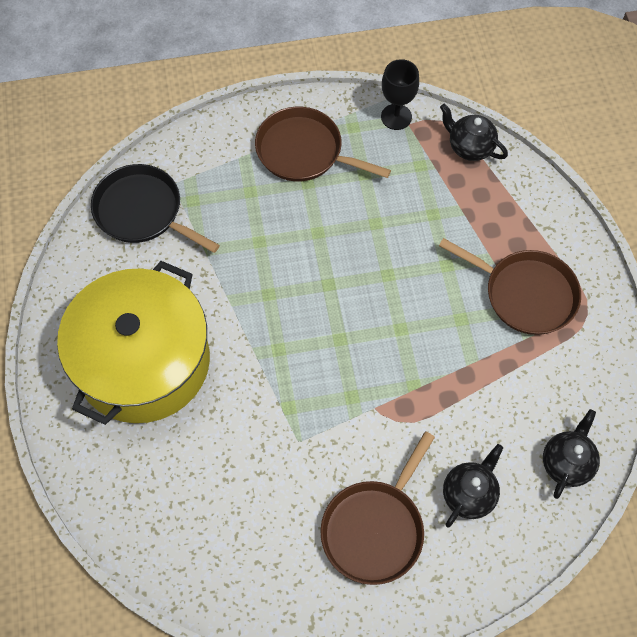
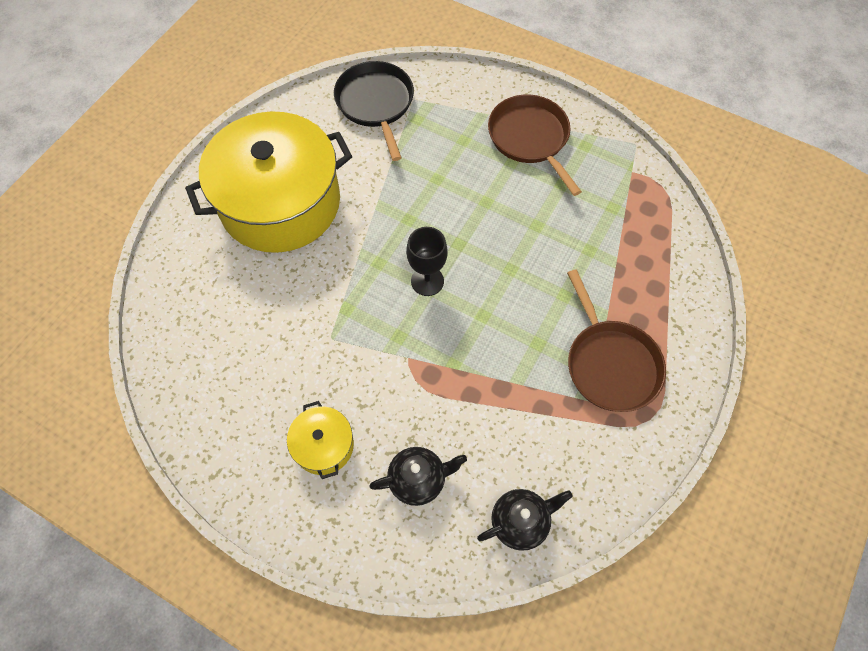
camera: 40 degrees right, 0 degrees up
brown pan [320,431,435,585] -> yellow pot [287,401,354,479]
black goblet [381,59,419,130] -> black goblet moved to [406,227,448,296]
black teapot [440,104,508,161] -> none

